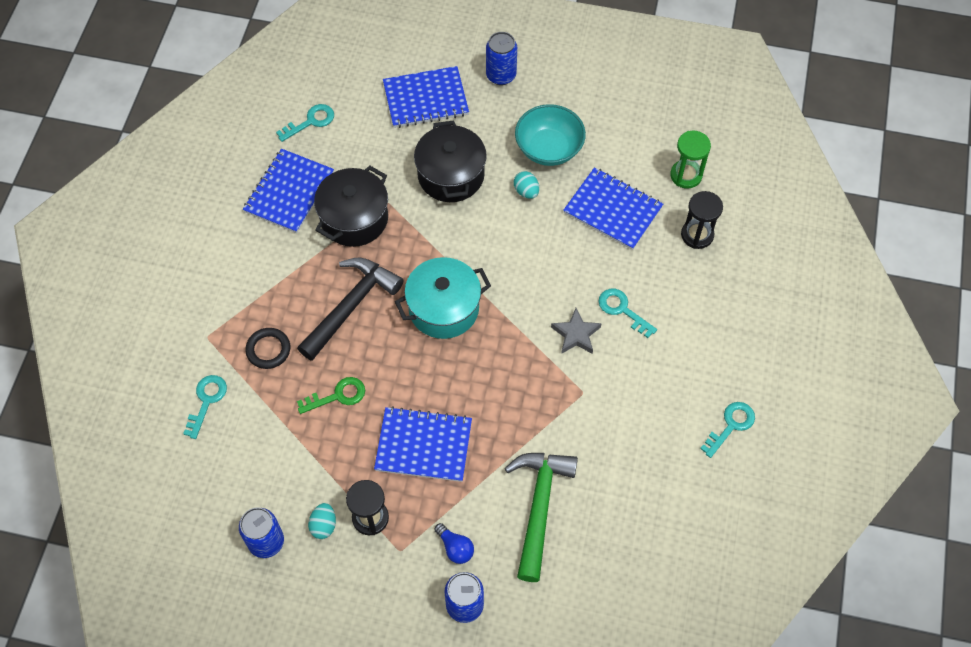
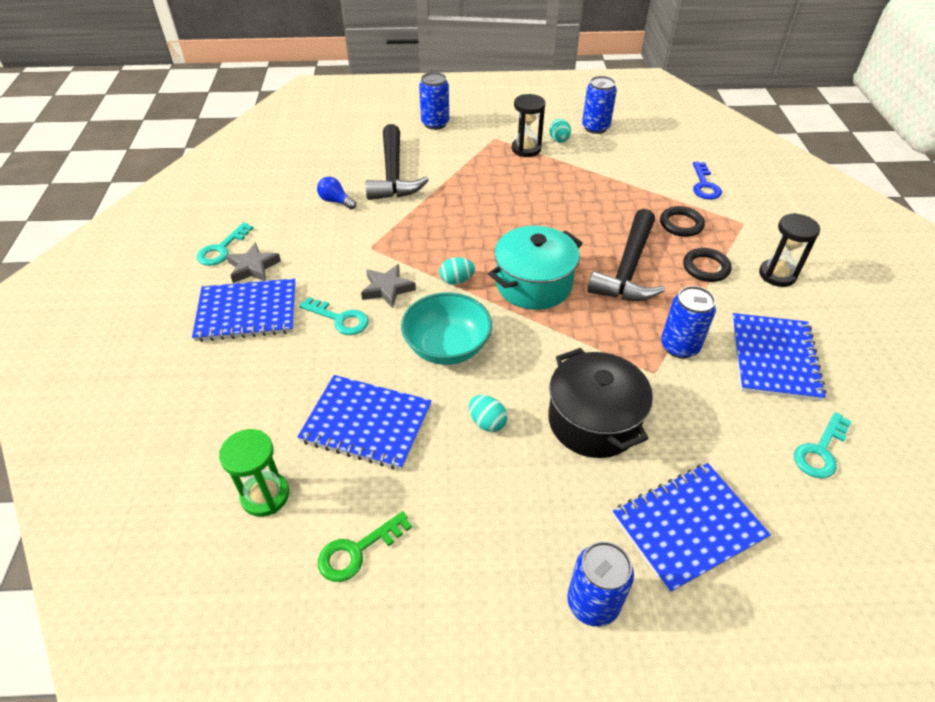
camera: 165 degrees right, 15 degrees down
turquoise key [183,375,227,439] -> blue key [693,162,722,200]
green key [297,377,365,414] -> green key moved to [318,511,412,582]
black pot [314,165,388,247] -> blue can [661,286,716,359]
blue notebook [374,406,472,482] -> blue notebook moved to [192,279,296,342]
blue light bulb [434,523,474,564] -> blue light bulb moved to [317,177,356,209]
green hammer [505,453,578,582] -> black hammer [366,124,429,200]
turquoise bowl [515,104,586,166] -> turquoise bowl moved to [401,292,492,365]
black hourglass [681,191,723,249] -> black hourglass moved to [759,213,820,287]
none -> grey star [226,242,281,283]
none -> turquoise egg [439,257,475,285]
none -> black ring [683,248,732,282]

